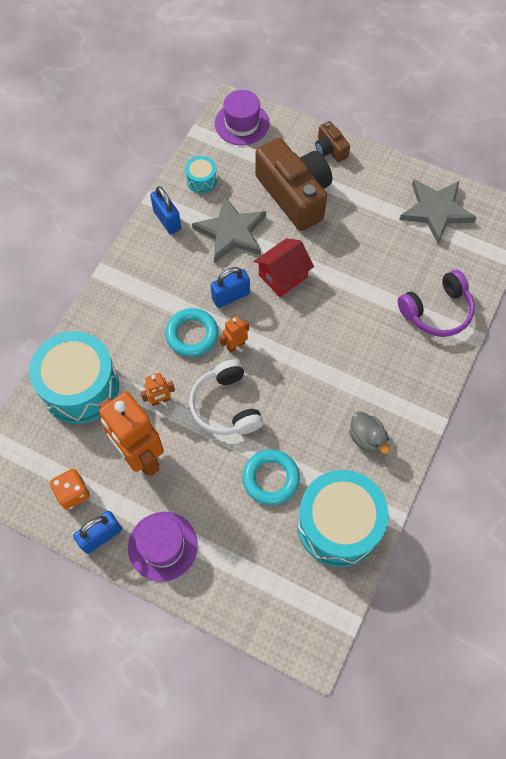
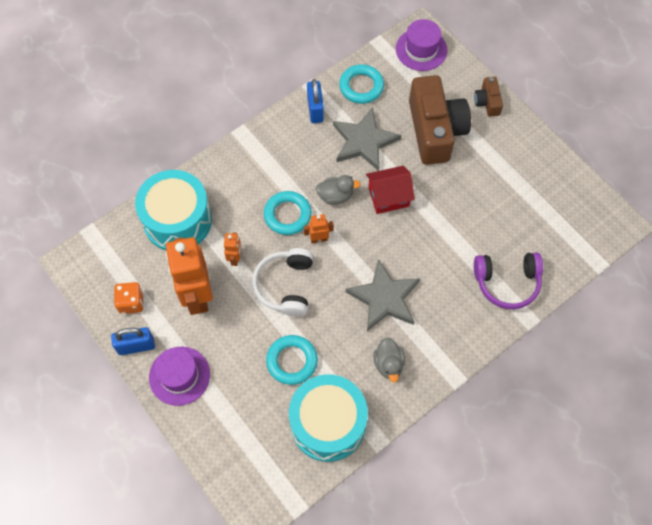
camera: 25 degrees right, 0 degrees up
orange robot [140,373,175,406] -> orange robot turned 90 degrees counterclockwise [224,233,241,266]
turquoise drum [185,156,217,193] -> turquoise ring [339,64,384,104]
blue padlock [211,267,250,308] -> grey duck [316,175,361,205]
grey star [399,179,477,244] -> grey star moved to [345,259,420,331]

